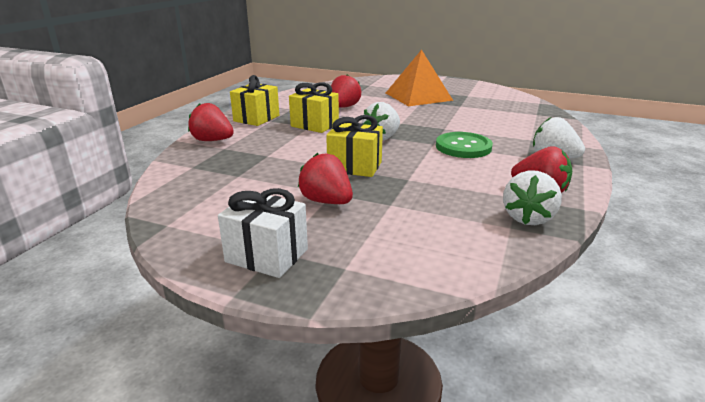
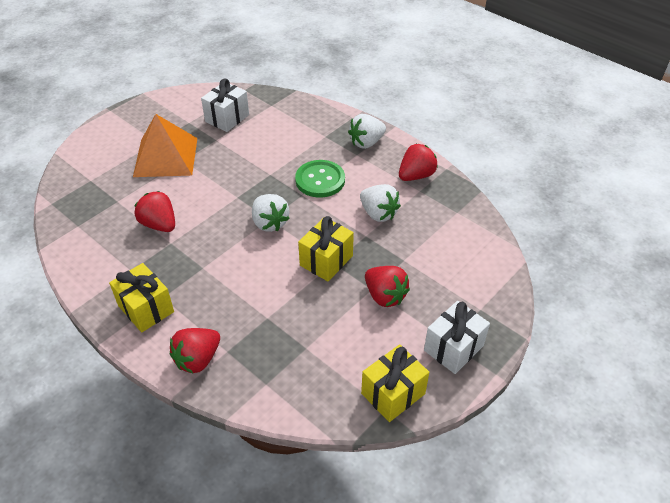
camera: 70 degrees left, 20 degrees up
yellow gift [289,82,339,133] -> yellow gift moved to [361,344,429,422]
red strawberry [298,153,353,204] -> red strawberry turned 105 degrees counterclockwise [365,266,410,307]
white strawberry [503,170,562,225] -> white strawberry moved to [360,184,401,222]
none -> white gift [201,78,249,132]

